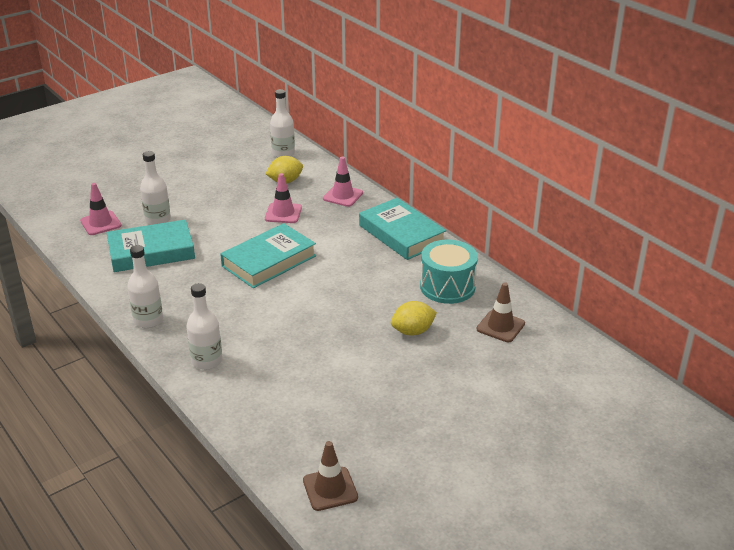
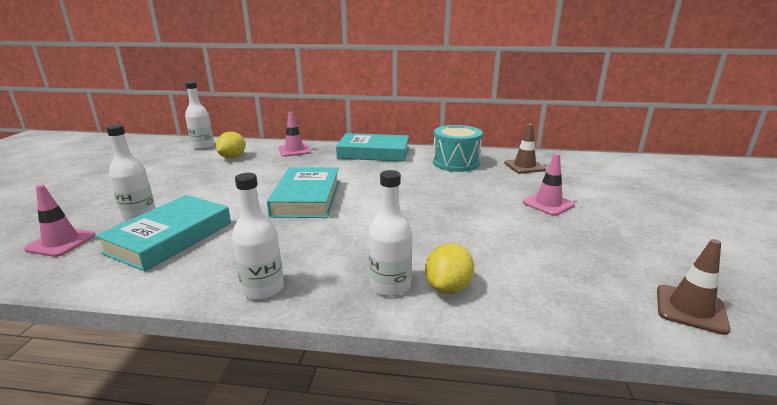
camera: 45 degrees left, 10 degrees down
pink traffic cone [265,173,302,223] -> pink traffic cone moved to [523,153,575,216]
yellow lemon [391,301,437,336] -> yellow lemon moved to [425,243,474,294]

